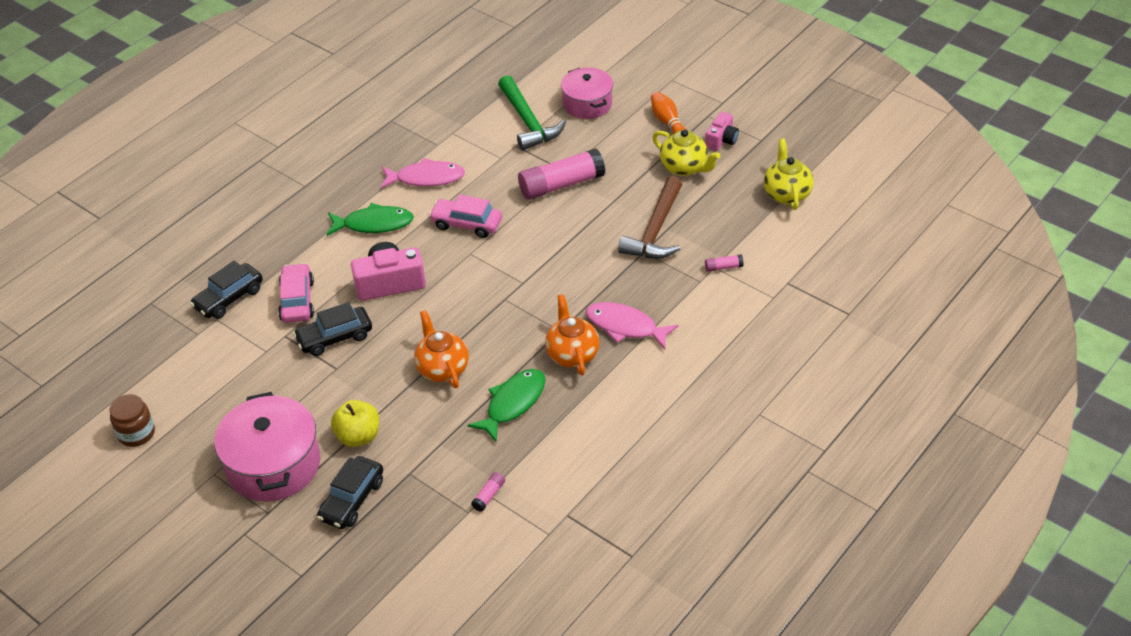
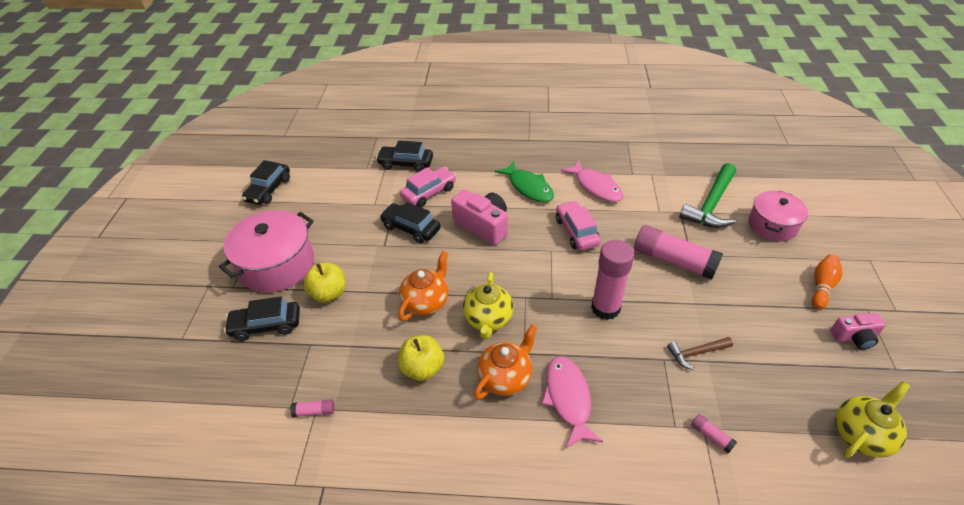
camera: 55 degrees right, 0 degrees up
brown jar [110,394,155,447] -> black car [242,160,290,205]
green fish [467,369,546,442] -> yellow apple [398,335,444,381]
brown hammer [618,176,683,259] -> brown hammer [667,337,733,370], size x0.53
yellow teapot [652,129,720,176] -> yellow teapot moved to [463,272,513,339]
none -> pink glue stick [591,240,634,320]

